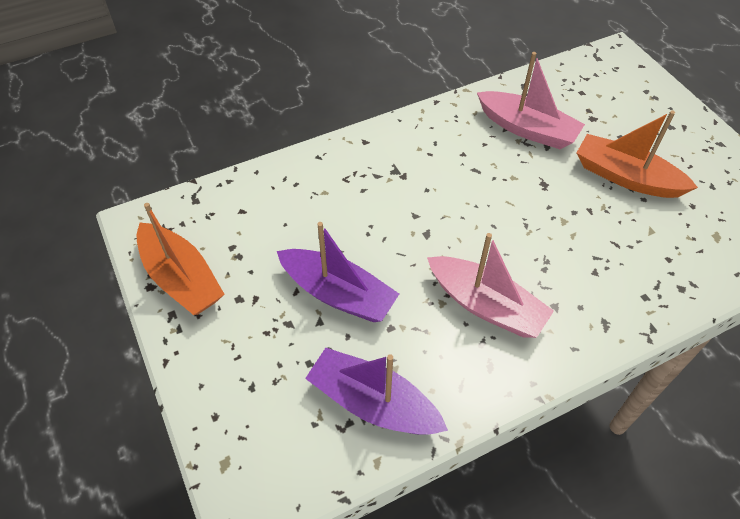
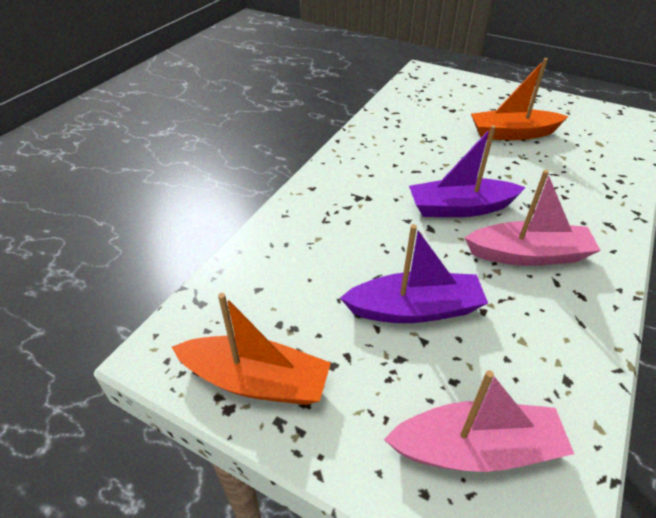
camera: 35 degrees left, 10 degrees down
purple boat [305,348,448,435] -> purple boat moved to [409,125,526,217]
pink boat [477,52,585,149] -> pink boat moved to [384,370,574,472]

